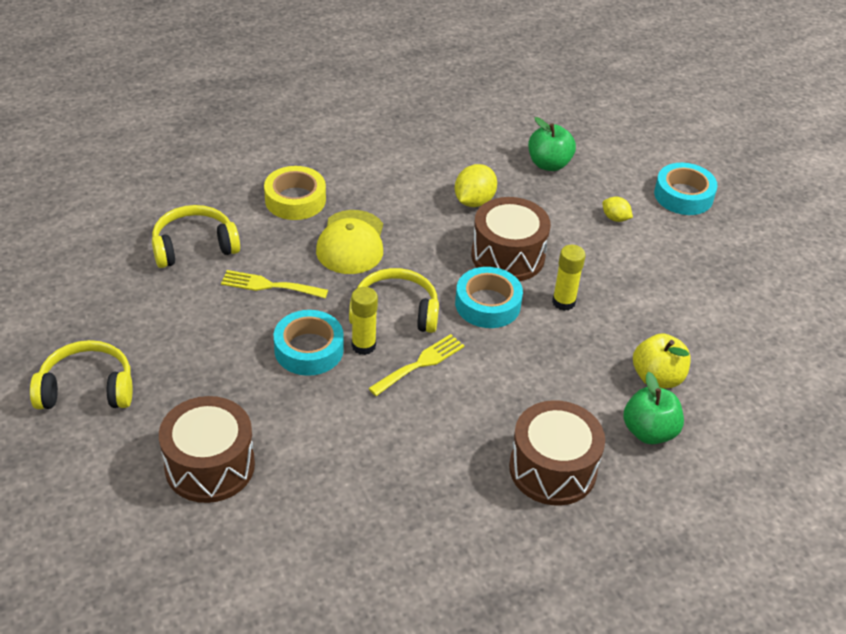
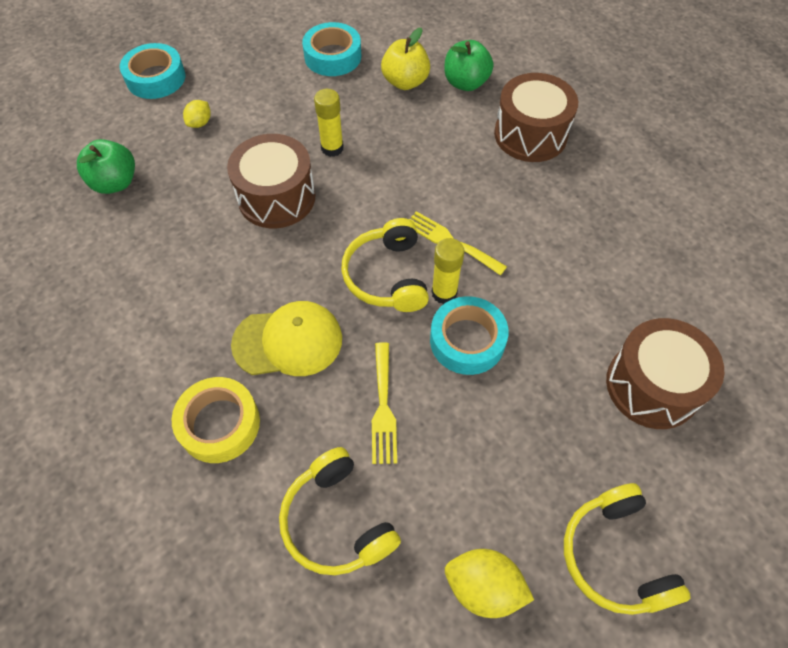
camera: 100 degrees left, 15 degrees up
yellow lemon [455,164,497,207] -> yellow lemon moved to [445,549,534,618]
turquoise tape [455,267,523,328] -> turquoise tape moved to [302,22,361,76]

